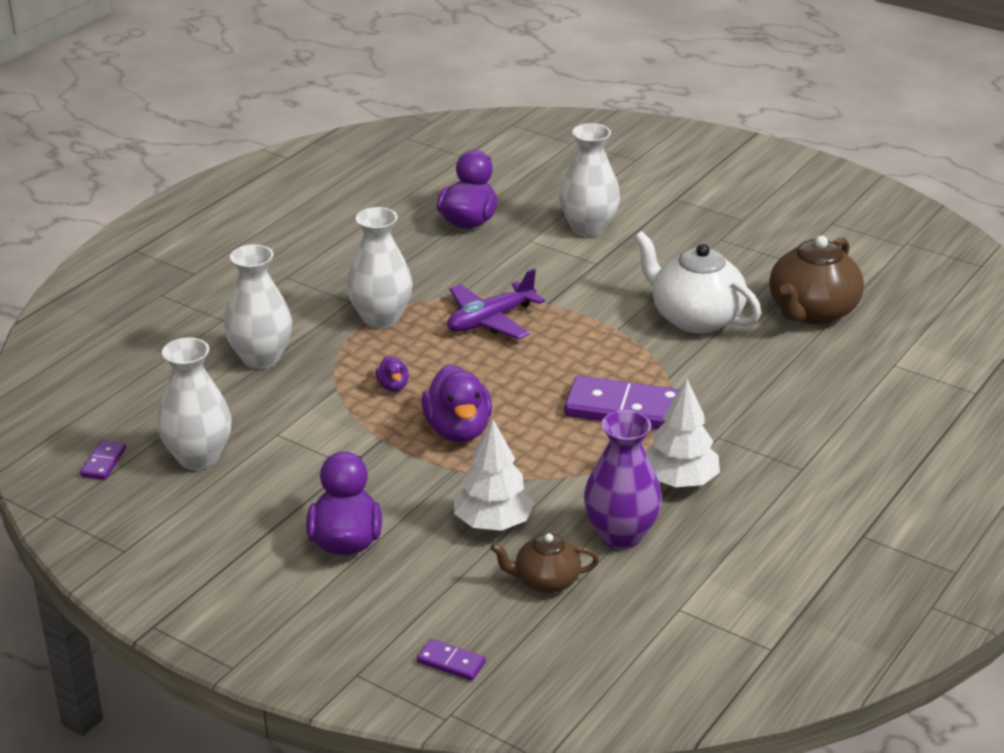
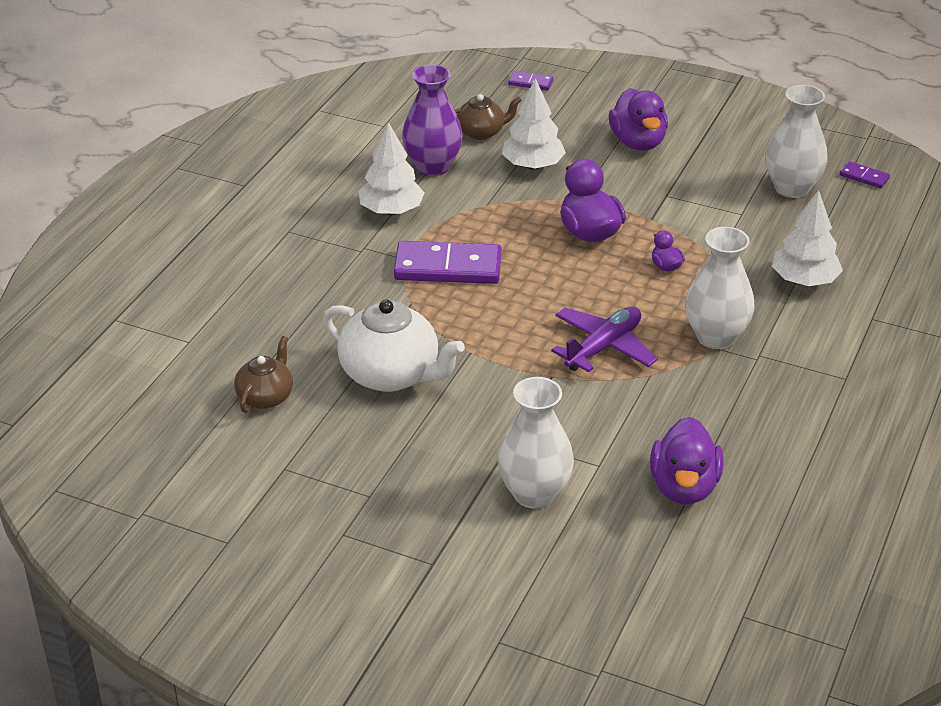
camera: 170 degrees right, 5 degrees up
purple domino [80,440,126,480] -> purple domino turned 60 degrees counterclockwise [840,161,890,188]
white vase [224,244,292,369] -> white tree [772,190,843,286]
brown teapot [769,236,864,325] -> brown teapot [234,336,293,413], size x0.57

